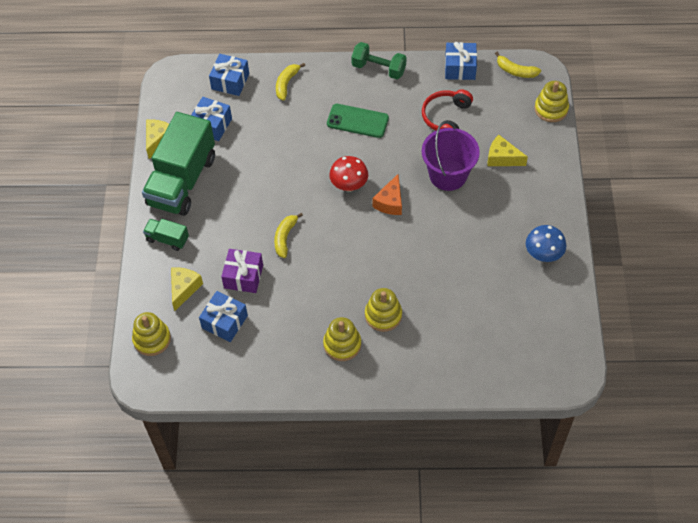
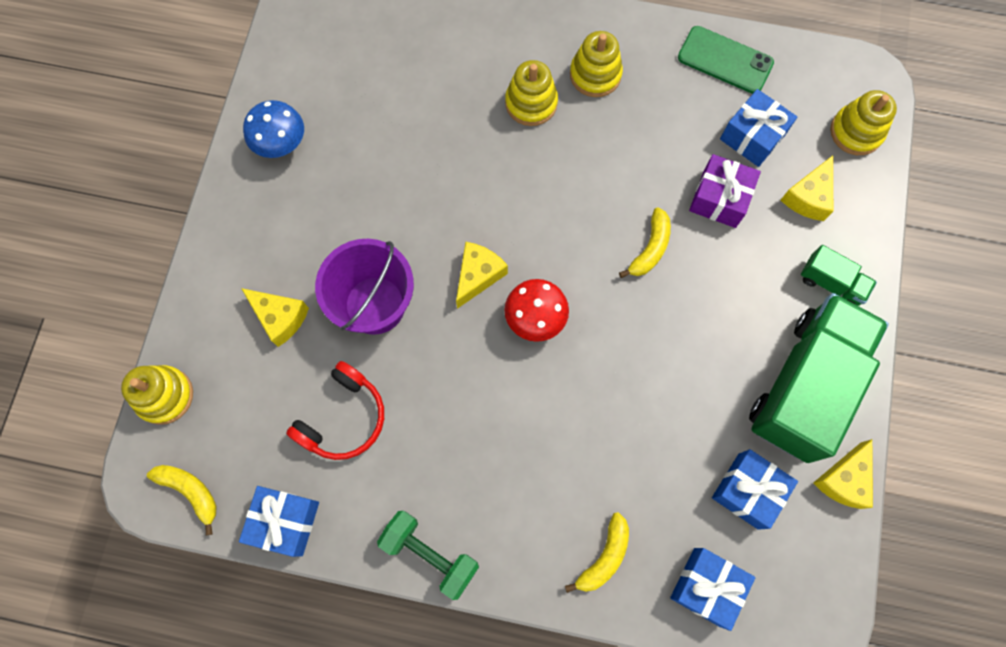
camera: 170 degrees left, 15 degrees up
green phone [327,104,389,138] -> green phone moved to [678,26,774,94]
orange cheese [372,174,402,215] -> yellow cheese [456,242,508,309]

